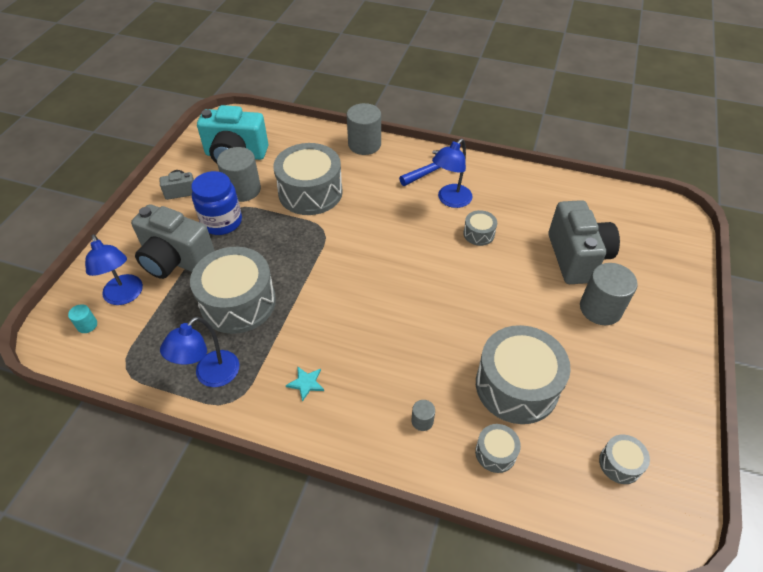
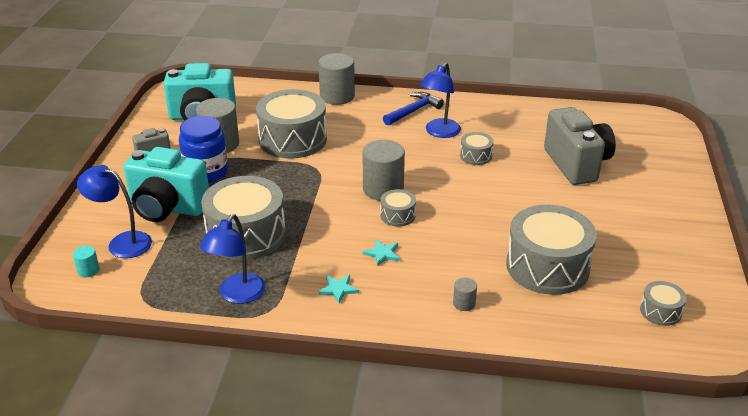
camera: 10 degrees left, 15 degrees down
blue lamp [85,234,143,305] -> blue lamp turned 150 degrees clockwise [77,165,152,258]
grey camera [131,204,215,279] -> turquoise camera [124,147,209,222]
grey drum [475,424,521,473] -> grey drum moved to [380,189,416,227]
grey cylinder [580,263,638,325] -> grey cylinder moved to [363,140,405,201]
none -> turquoise star [363,239,400,266]

